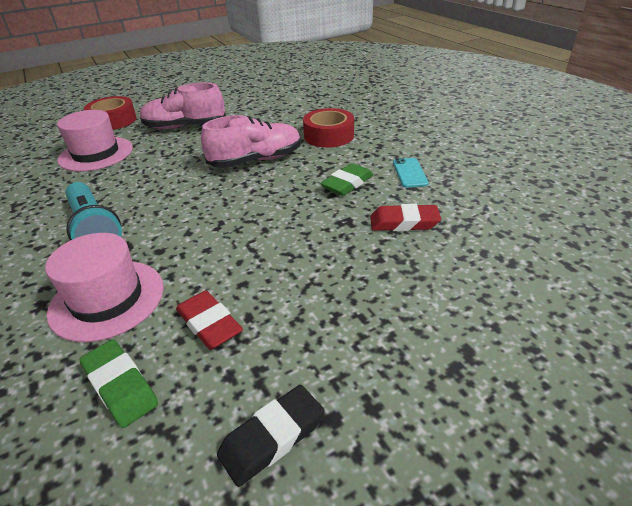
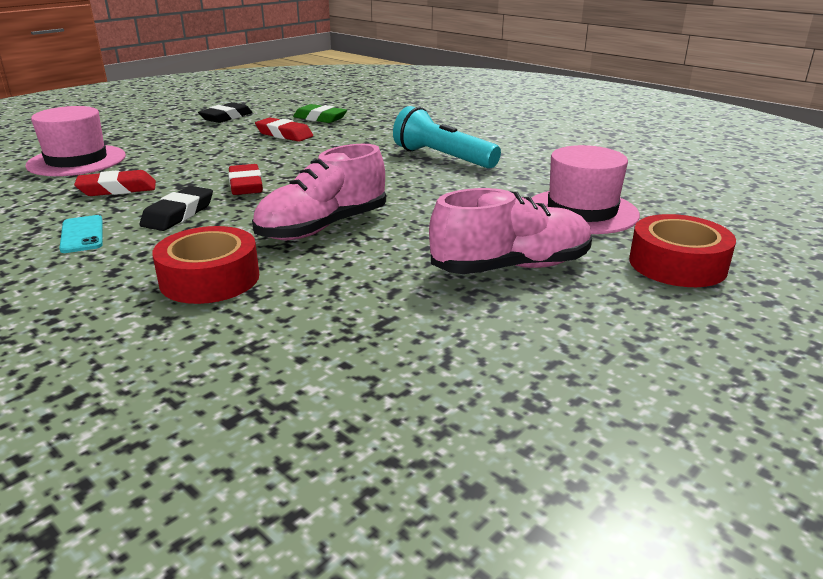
camera: 160 degrees right, 10 degrees down
pink hat [45,233,164,342] -> pink hat moved to [25,106,126,176]
green eraser [320,163,373,196] -> black eraser [140,186,213,231]
none -> red eraser [228,164,263,195]

